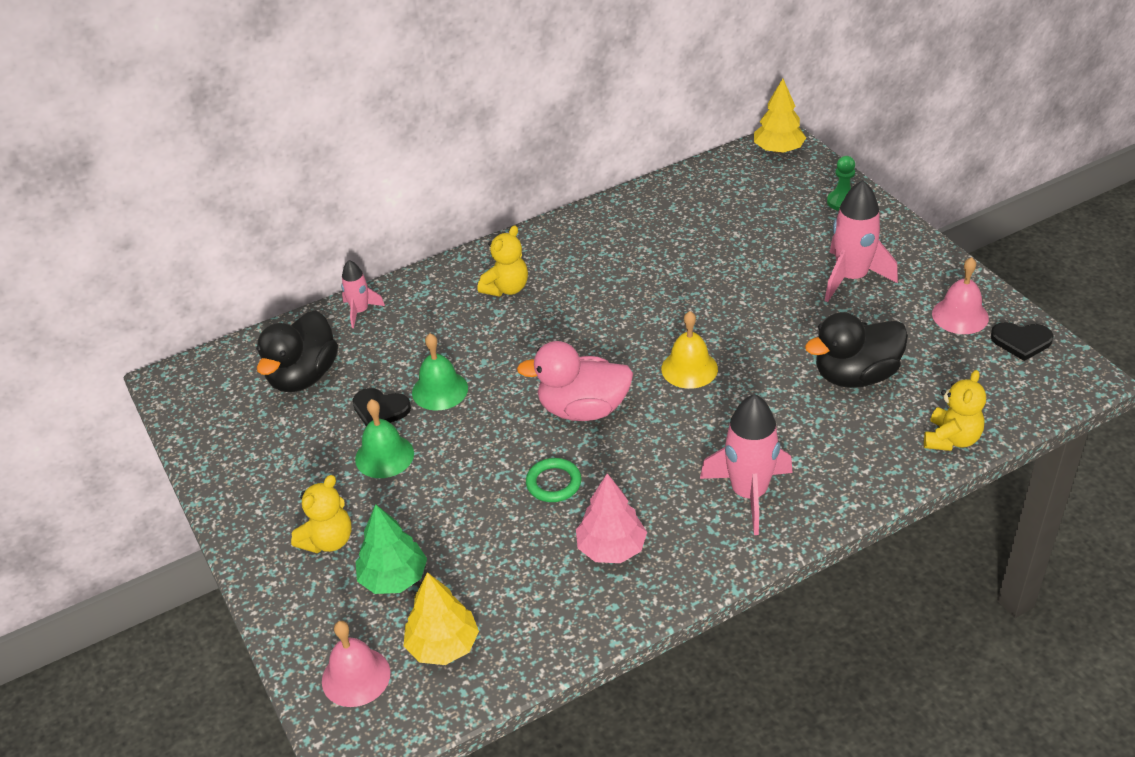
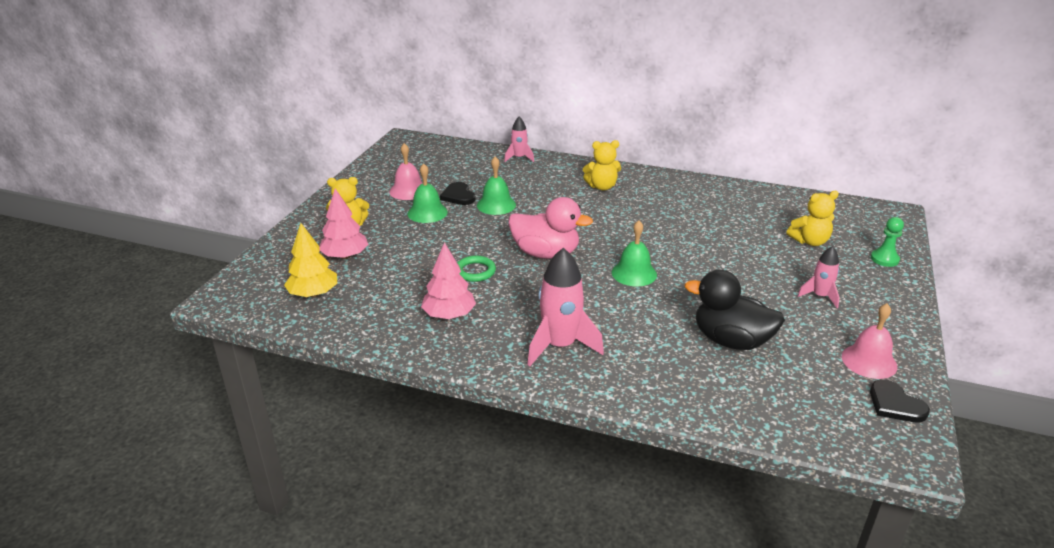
camera: 45 degrees right, 10 degrees down
black duck [256,310,338,392] -> none
pink bell [322,621,390,707] -> pink bell moved to [389,143,423,200]
green tree [356,504,427,594] -> pink tree [320,188,368,259]
pink duck [517,341,633,421] -> pink duck turned 150 degrees clockwise [508,197,593,259]
yellow bell [661,311,718,389] -> green bell [612,220,657,286]
yellow tree [754,78,806,153] -> none
pink rocket [825,180,898,302] -> pink rocket [798,246,840,308], size x0.56
yellow teddy bear [924,370,986,451] -> yellow teddy bear moved to [786,191,839,246]

